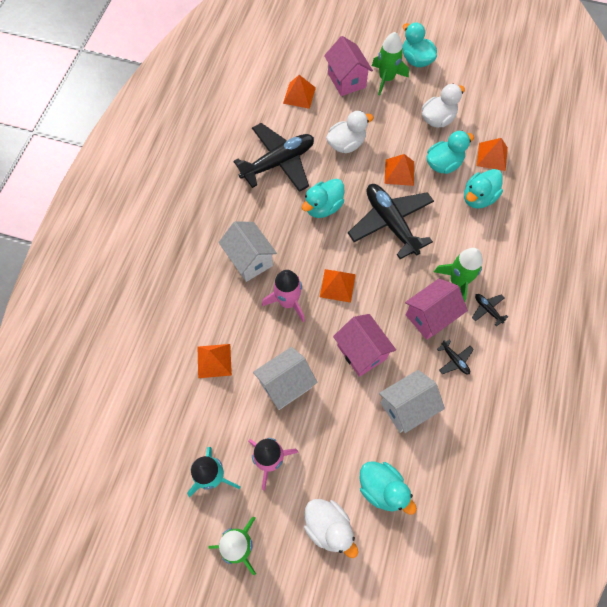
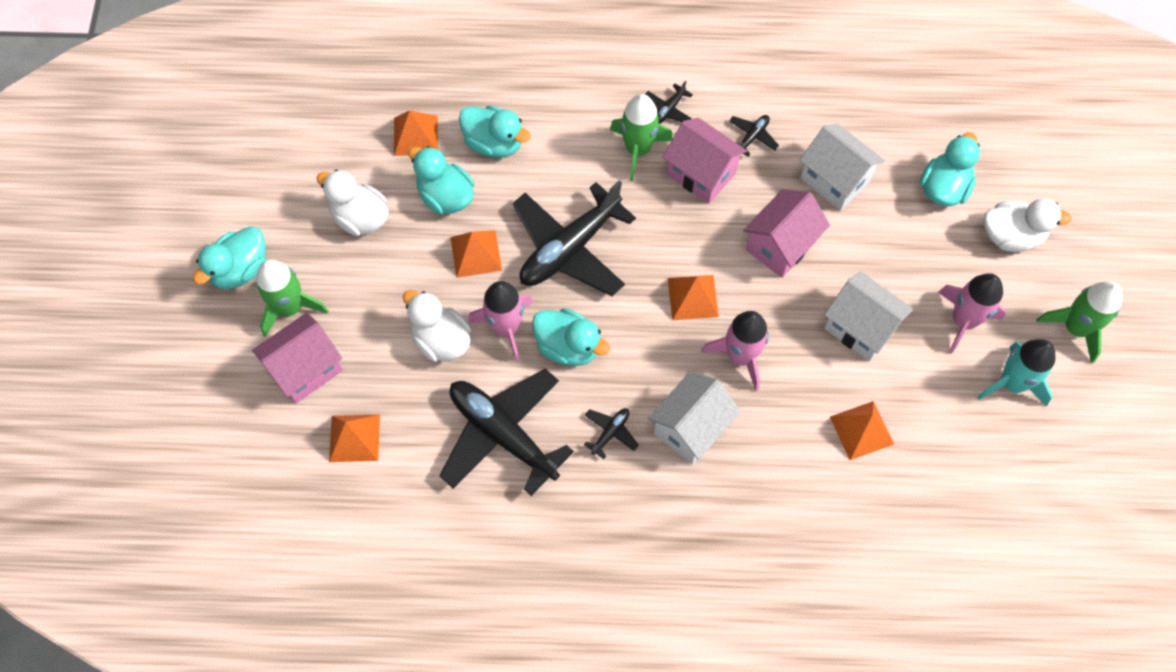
camera: 105 degrees left, 0 degrees up
white duck [304,499,358,558] -> white duck turned 60 degrees clockwise [984,199,1072,252]
none -> pink rocket [468,281,534,363]
none -> black plane [584,408,639,459]

